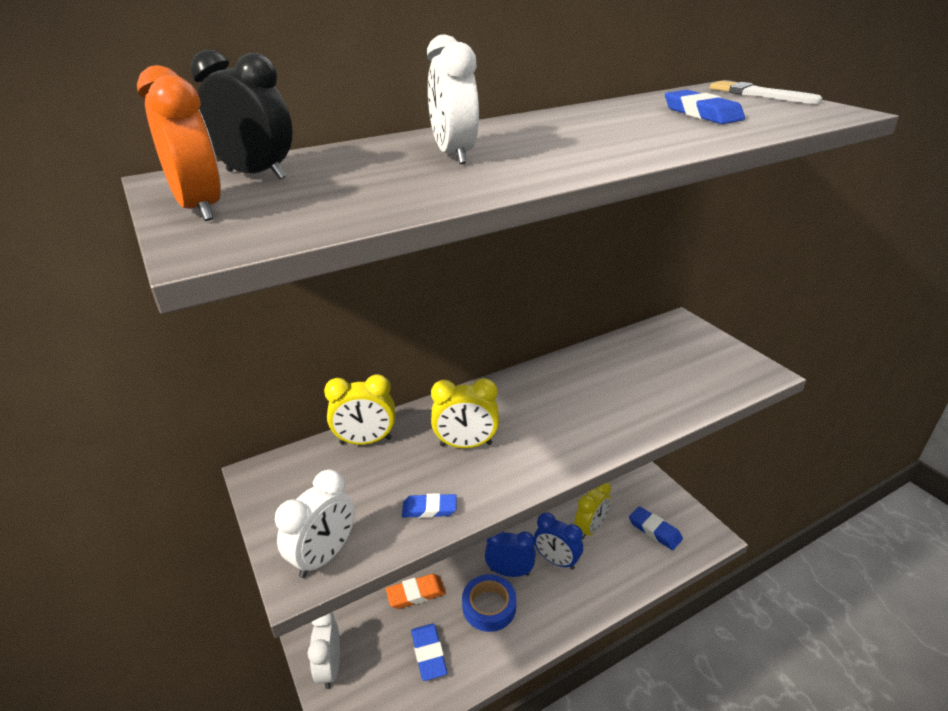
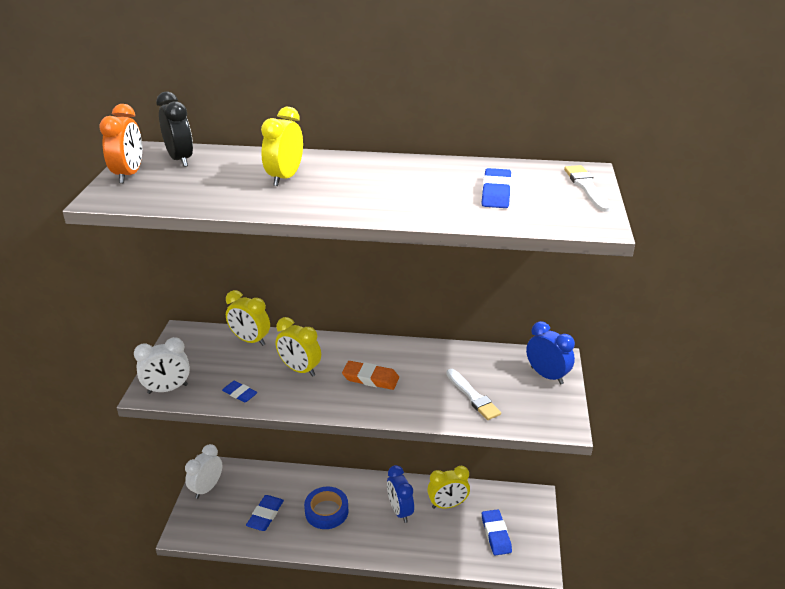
camera: 35 degrees right, 0 degrees up
orange eraser [386,574,446,609] -> orange eraser moved to [342,361,399,390]
white clock [427,34,479,164] -> yellow clock [261,107,303,186]
blue clock [485,532,536,577] -> blue clock moved to [526,321,575,384]
none -> white brush [446,369,501,420]

